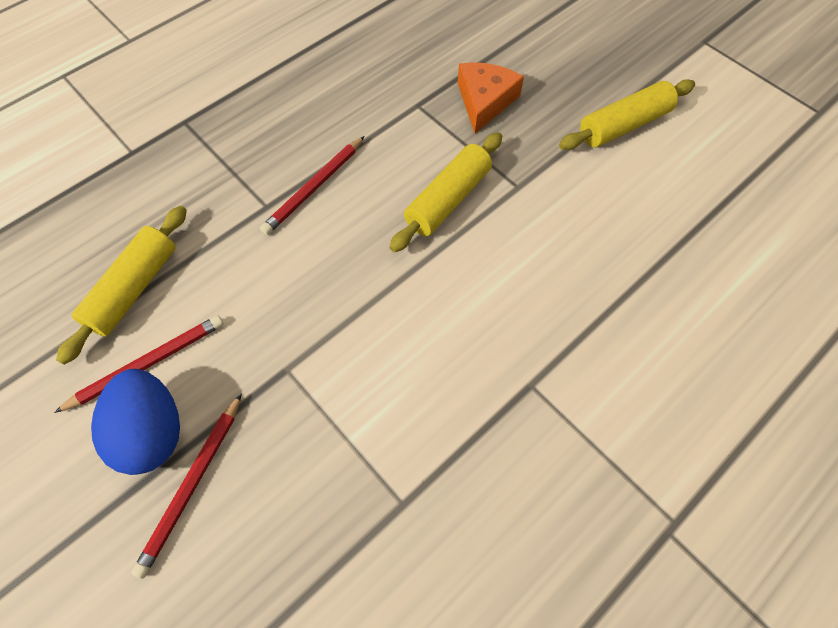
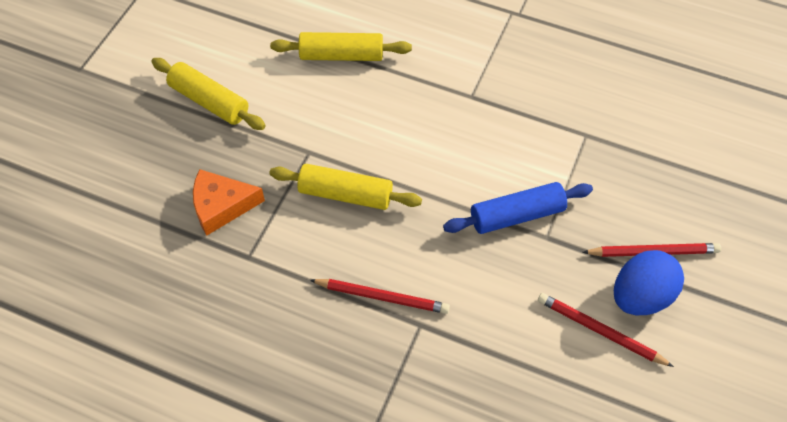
camera: 115 degrees left, 5 degrees down
yellow rolling pin [56,206,187,365] -> yellow rolling pin moved to [270,32,412,61]
none -> blue rolling pin [443,182,593,234]

